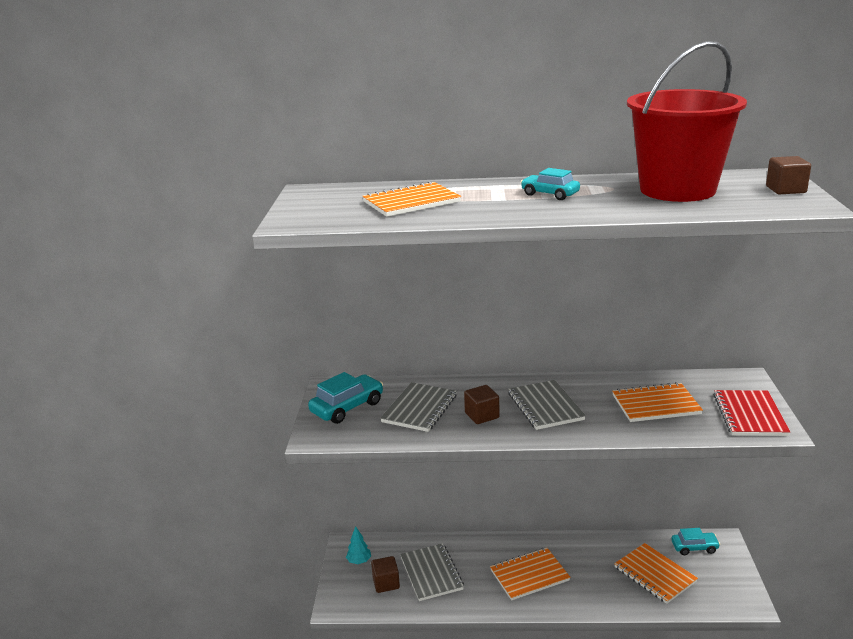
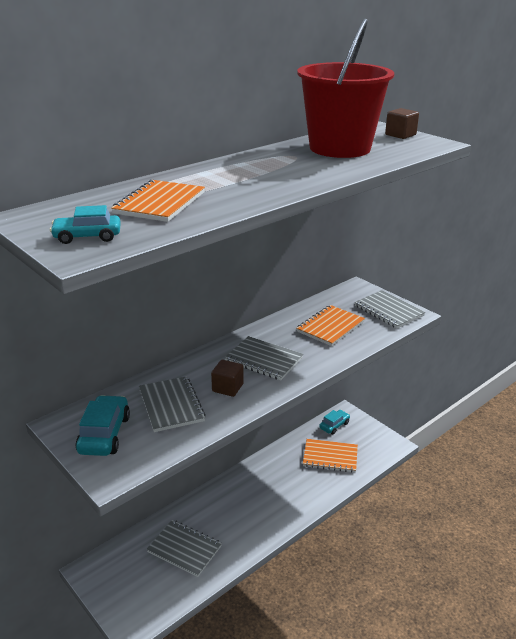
camera: 45 degrees left, 5 degrees up
turquoise tree [346,526,371,564] -> none
brown cube [371,556,400,593] -> none
orange notebook [490,548,570,601] -> none
turquoise car [521,168,580,200] -> turquoise car moved to [50,205,121,244]
red notebook [714,390,790,436] -> grey notebook [355,290,425,328]

